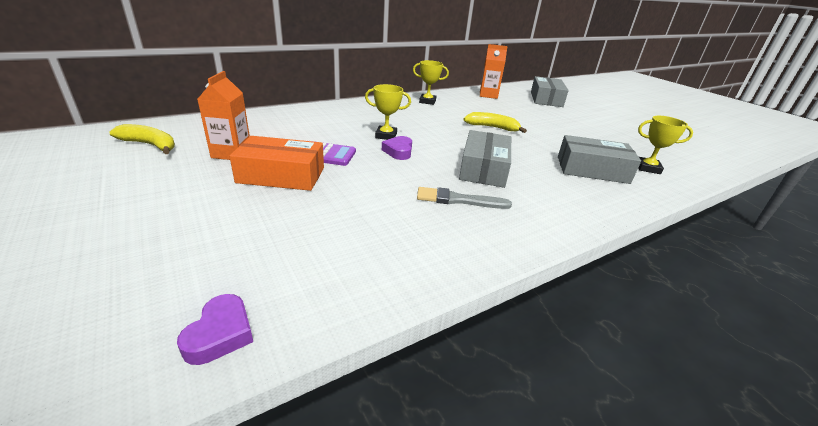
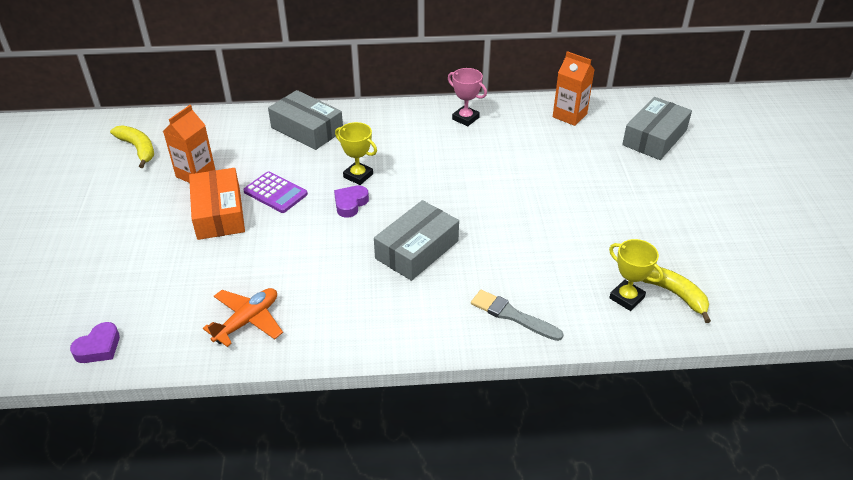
camera: 30 degrees right, 10 degrees up
orange box [230,136,324,191] -> orange box turned 45 degrees clockwise [189,168,245,240]
yellow trophy [413,60,449,105] -> pink trophy [448,68,487,126]
grey brush [417,187,512,209] -> grey brush moved to [471,290,564,341]
yellow banana [463,112,527,133] -> yellow banana moved to [642,267,711,323]
grey box [558,135,641,184] -> grey box moved to [268,90,343,150]
none -> orange plane [203,288,283,347]

